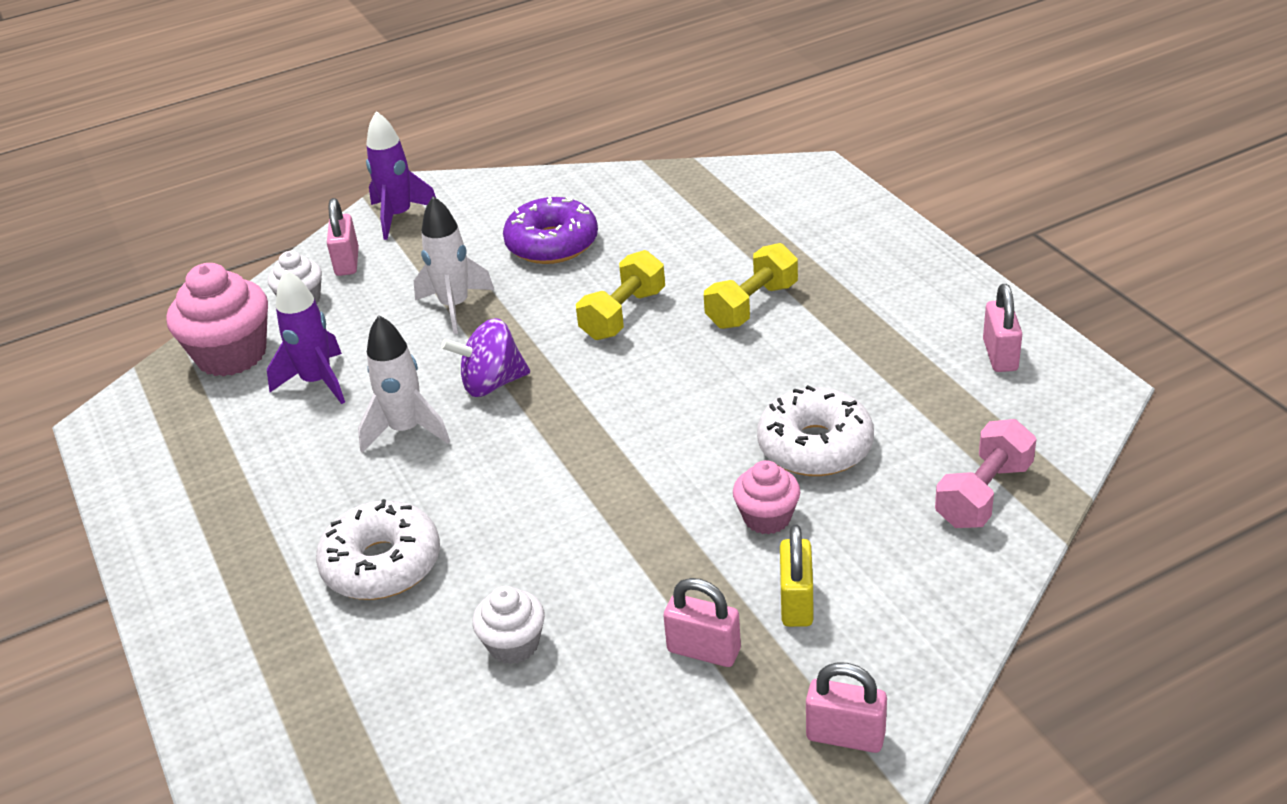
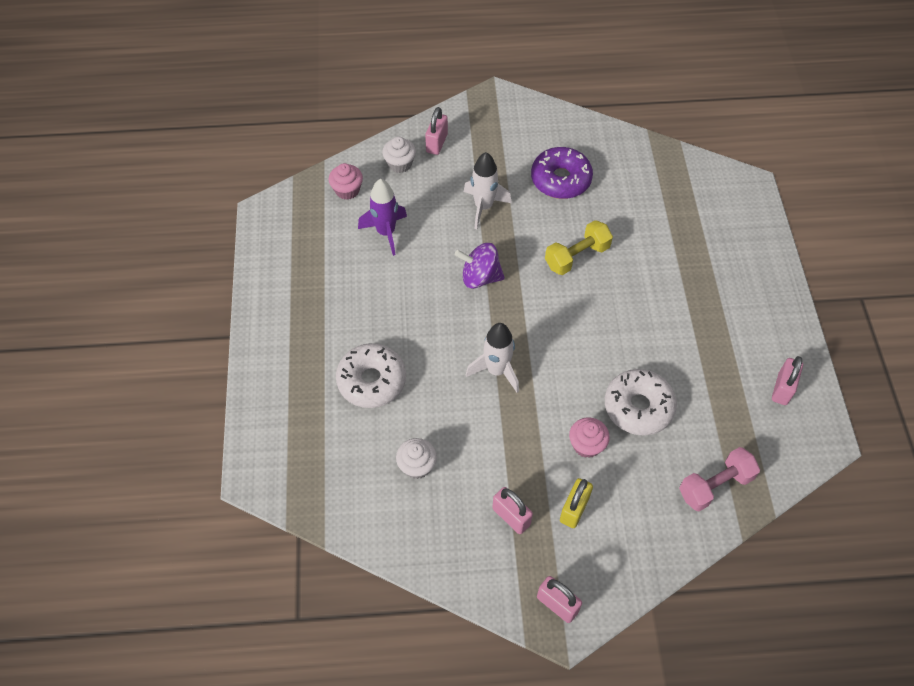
camera: 20 degrees right, 20 degrees up
pink cupcake [167,263,268,376] -> pink cupcake [329,163,363,200], size x0.57
white rocket [358,315,450,453] -> white rocket moved to [466,323,519,393]
purple rocket [366,111,436,240] -> none
yellow dumbbell [704,243,798,329] -> none

